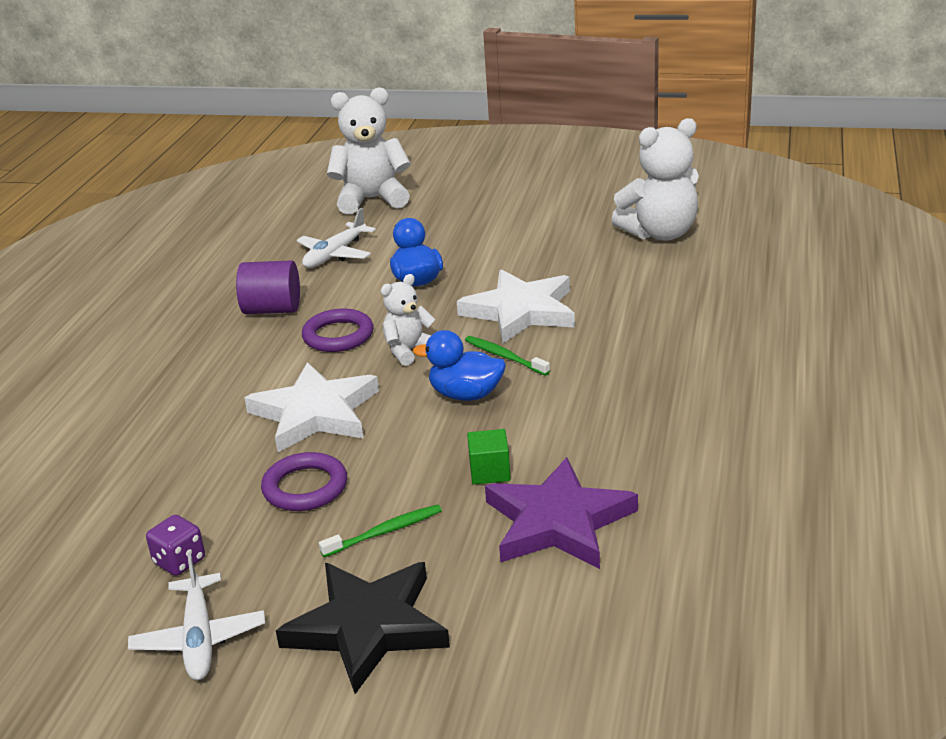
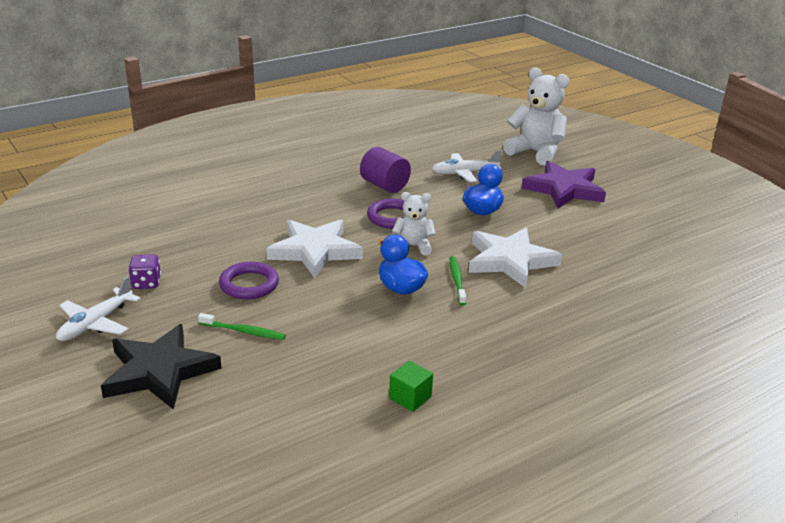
camera: 40 degrees right, 0 degrees up
green cube [467,429,511,484] -> green cube moved to [389,361,433,412]
purple star [485,457,638,569] -> purple star moved to [522,161,606,209]
white teddy bear [611,118,699,241] -> none

